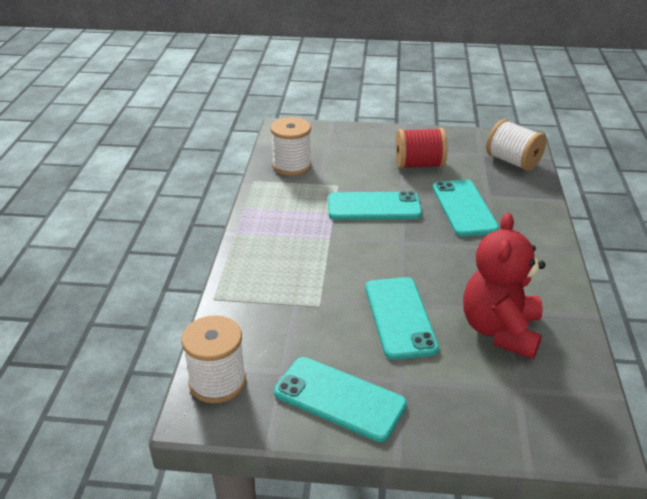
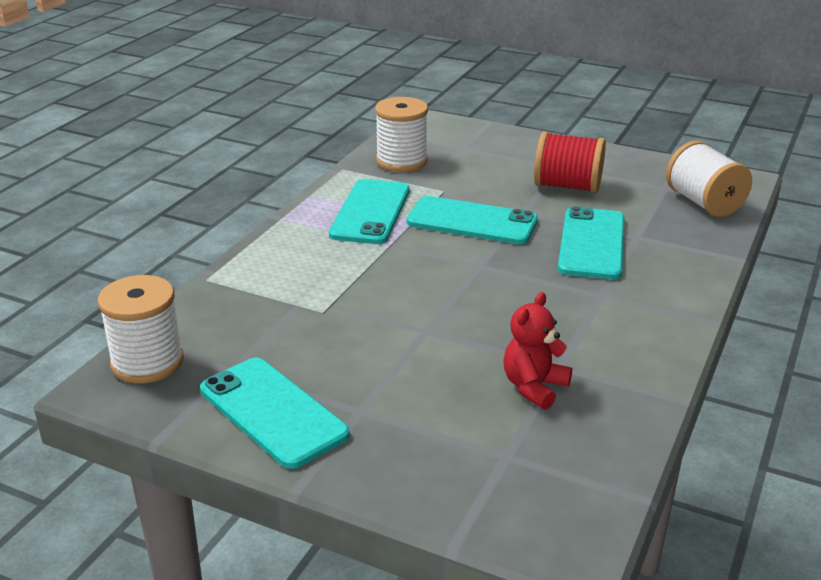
camera: 20 degrees right, 5 degrees down
turquoise phone [366,277,439,360] -> turquoise phone moved to [329,179,410,244]
red teddy bear [463,213,546,359] -> red teddy bear [503,292,572,410], size x0.57

